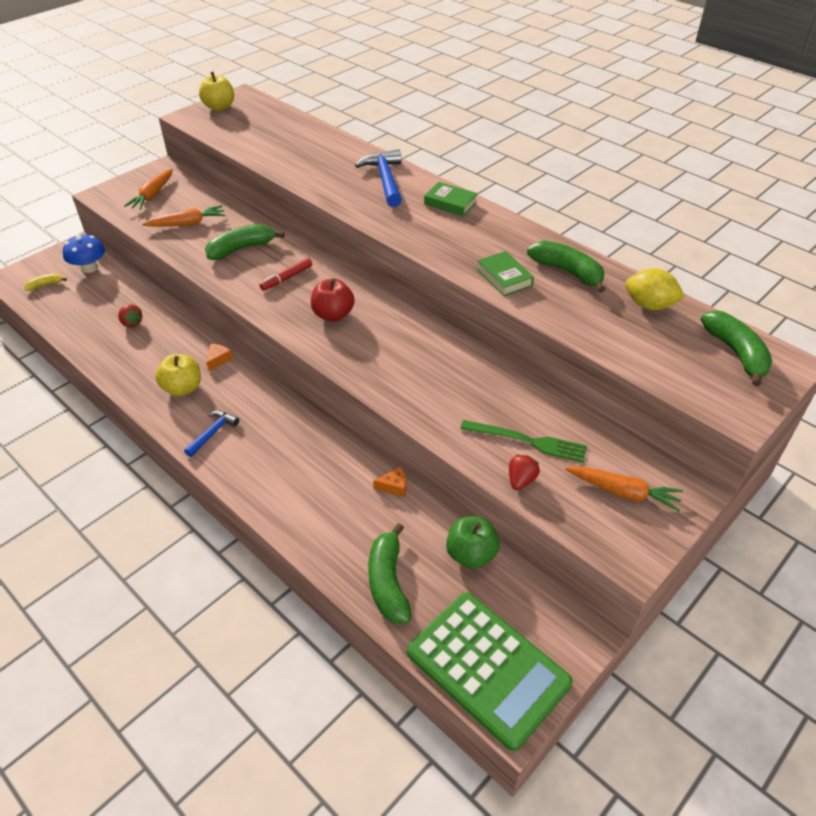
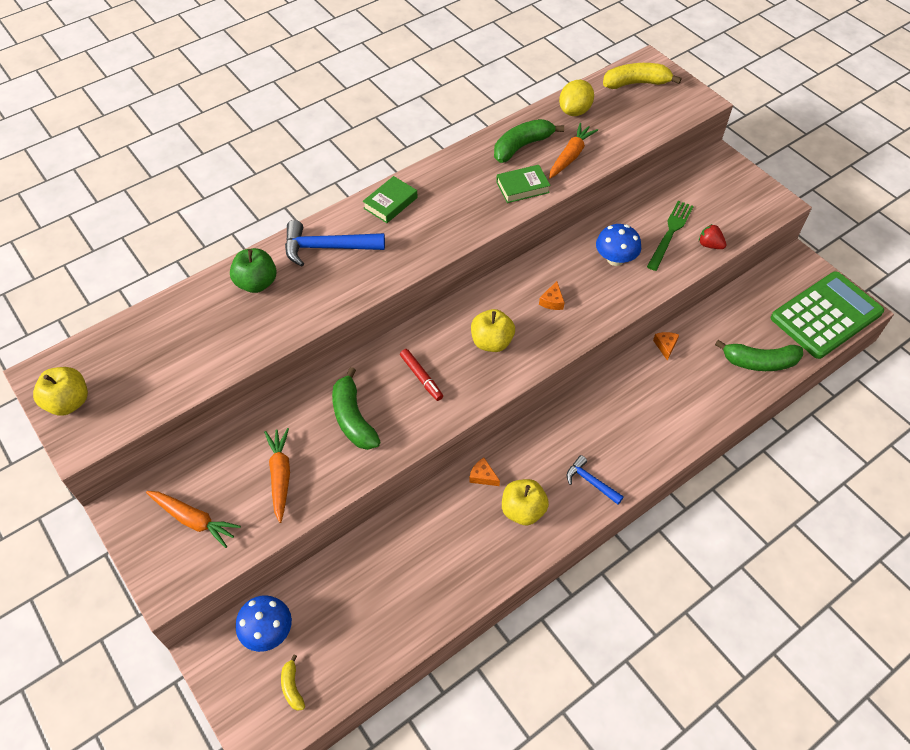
camera: 80 degrees left, 10 degrees up
red strawberry [118,304,143,327] -> none
red apple [311,278,355,322] -> yellow apple [471,309,515,352]
green apple [446,517,500,569] -> green apple moved to [230,248,277,293]
orange carrot [565,466,683,512] -> orange carrot moved to [549,123,598,179]
green banana [701,311,772,387] -> yellow banana [603,63,682,89]
none -> orange cheese [539,281,565,310]
none -> blue mushroom [596,224,641,266]

